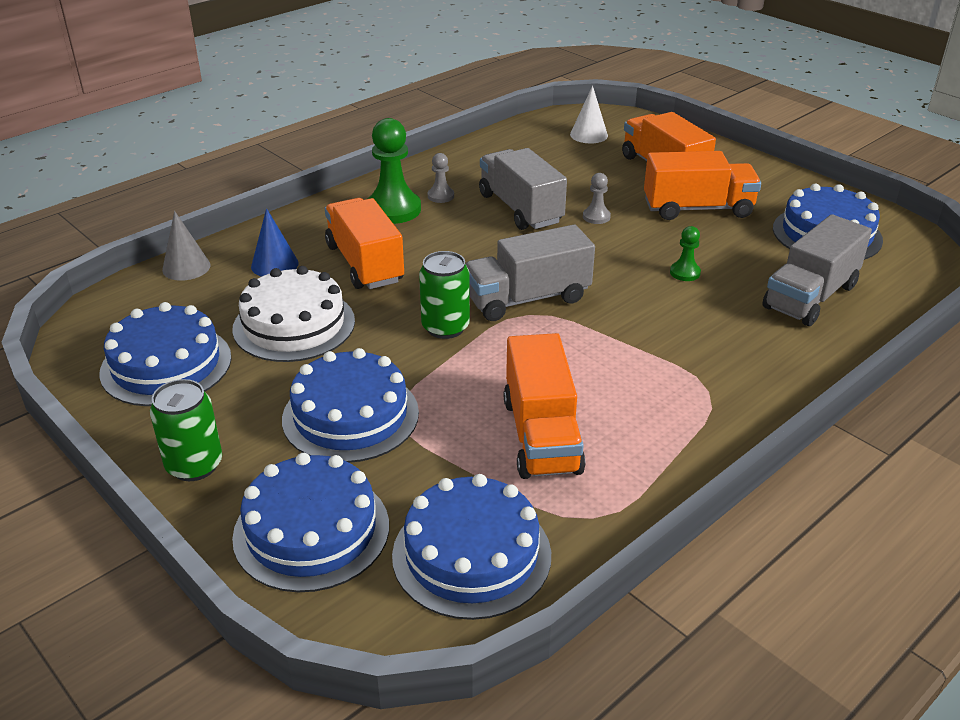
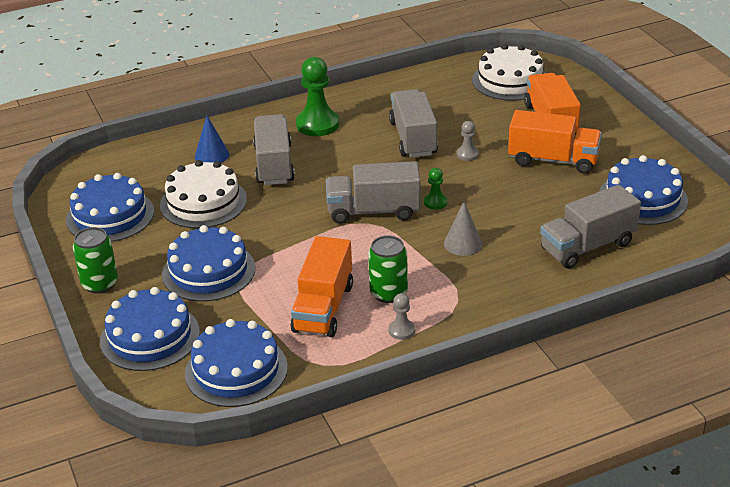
camera: 20 degrees right, 0 degrees up
grey cone [162,211,211,281] -> grey cone moved to [444,202,482,256]
orange truck [325,198,404,289] -> grey truck [253,114,295,185]
green can [419,251,470,339] -> green can moved to [368,235,408,303]
grey pawn [428,153,454,203] -> grey pawn moved to [389,293,415,340]
white cone [570,86,608,143] -> white cake [472,44,545,101]
green pawn [670,226,701,281] -> green pawn moved to [424,168,447,210]

